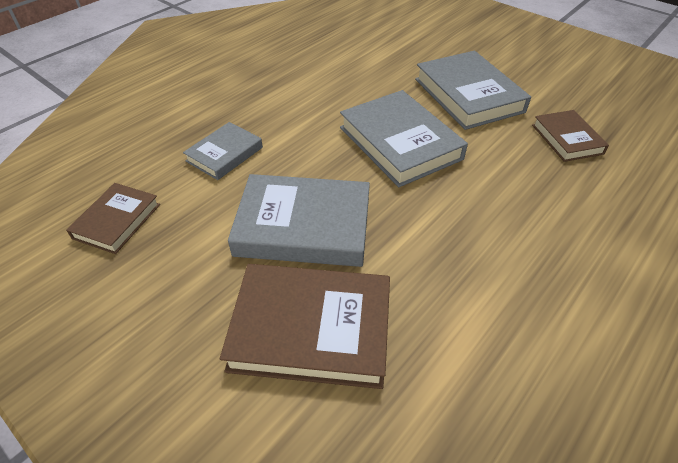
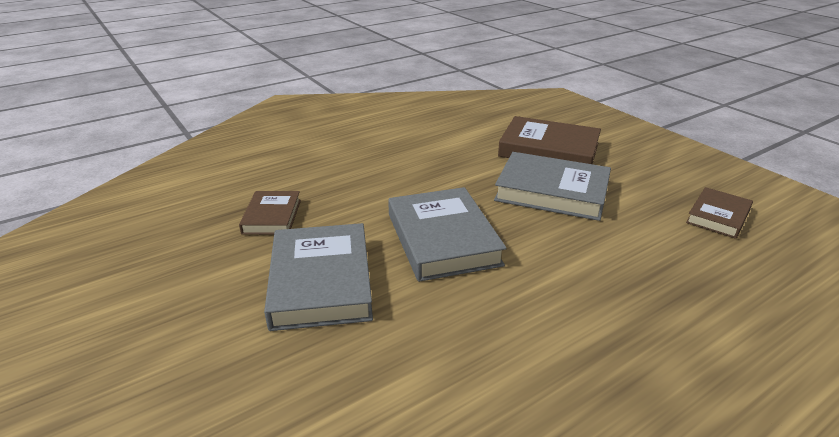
camera: 165 degrees left, 15 degrees down
grey book [183,122,263,180] -> none

